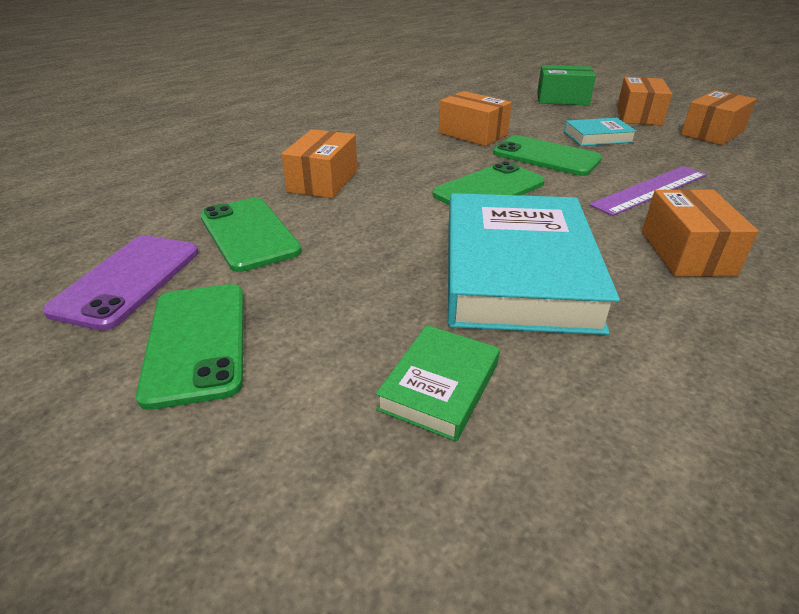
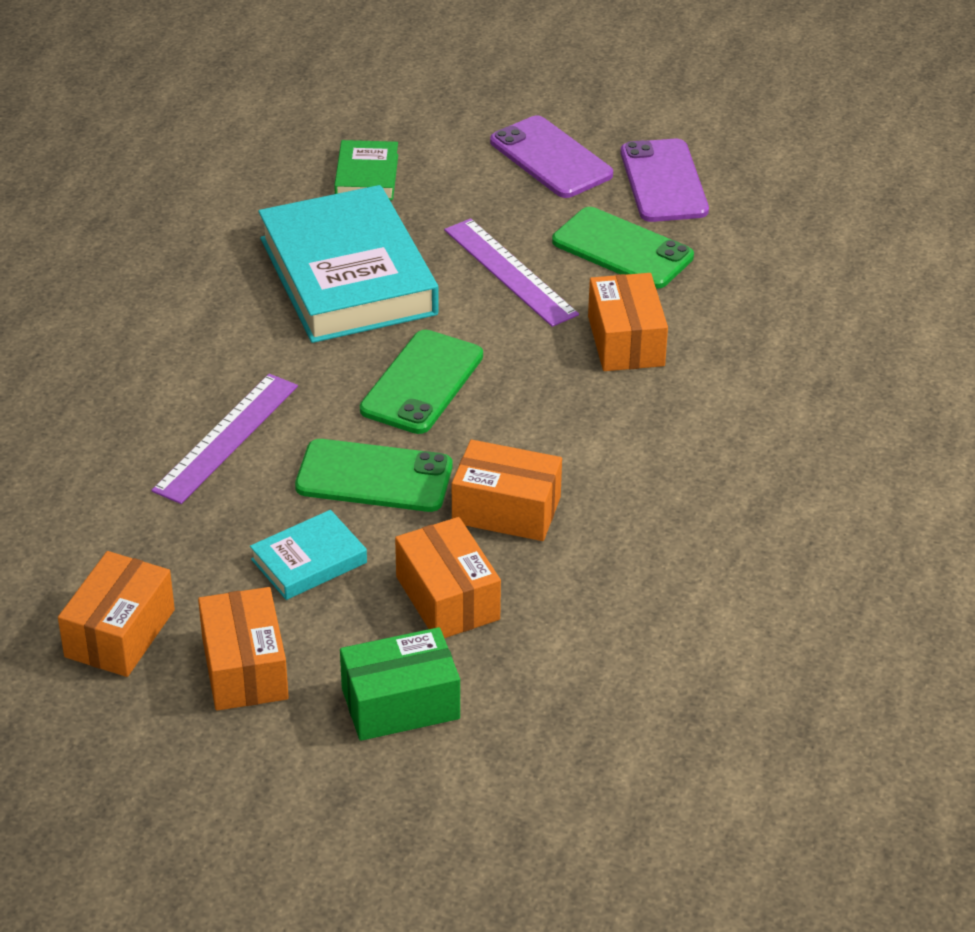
camera: 155 degrees right, 5 degrees up
green phone [136,284,244,410] -> purple phone [490,116,613,198]
orange box [642,189,759,277] -> orange box moved to [395,517,501,638]
none -> purple ruler [444,218,579,327]

